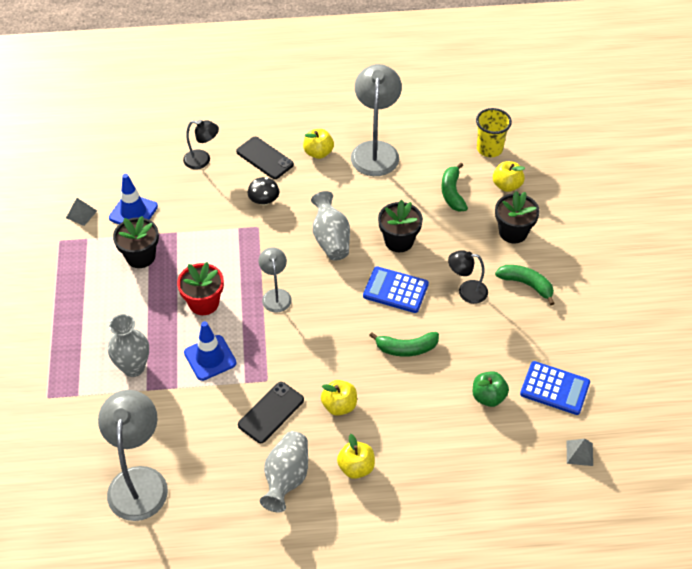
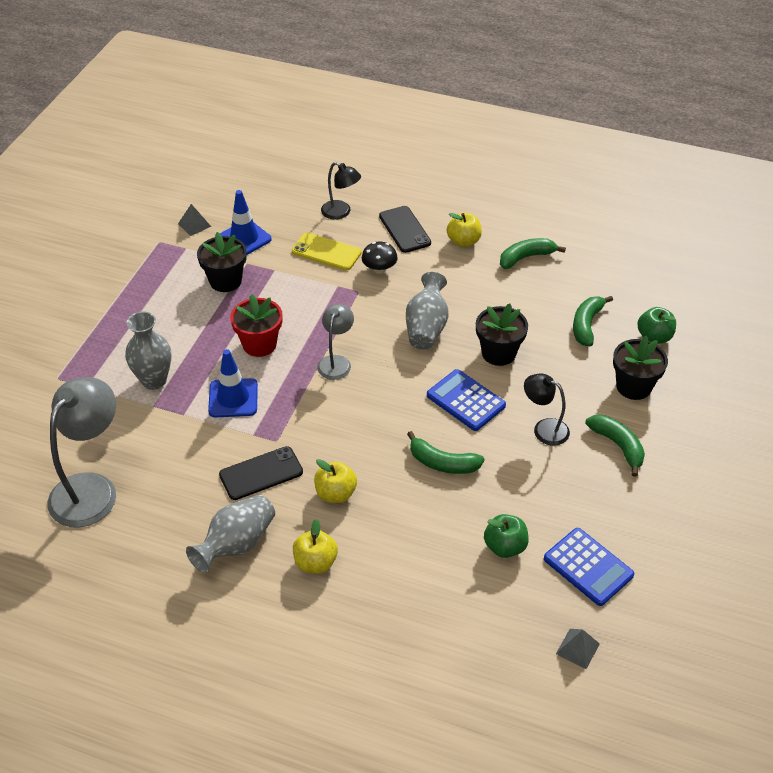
camera: 25 degrees right, 5 degrees down
grey lamp [351,64,402,176] -> green banana [500,238,566,269]
yellow cup [476,108,512,157] -> none
yellow apple [493,161,525,192] -> green apple [637,307,676,344]
none -> yellow phone [292,233,362,270]

